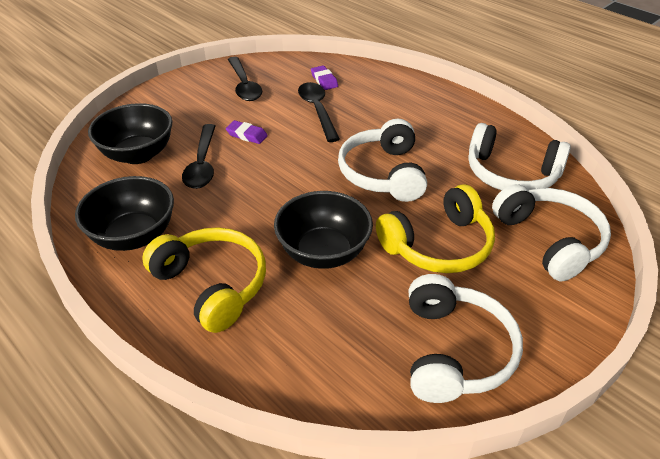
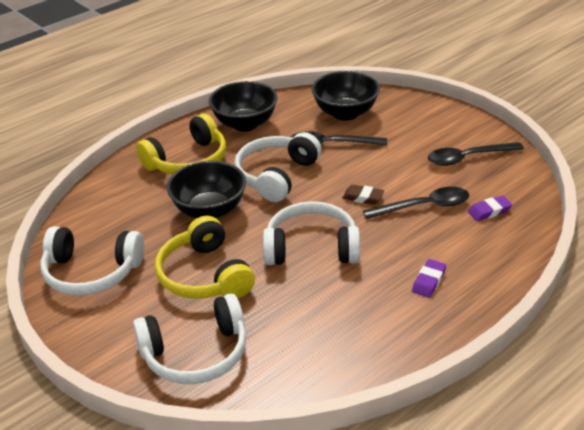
camera: 95 degrees right, 5 degrees down
purple eraser [226,120,268,144] -> purple eraser moved to [412,259,446,298]
white headphones [469,123,571,190] -> white headphones moved to [234,132,321,202]
none -> brown eraser [342,185,384,205]

